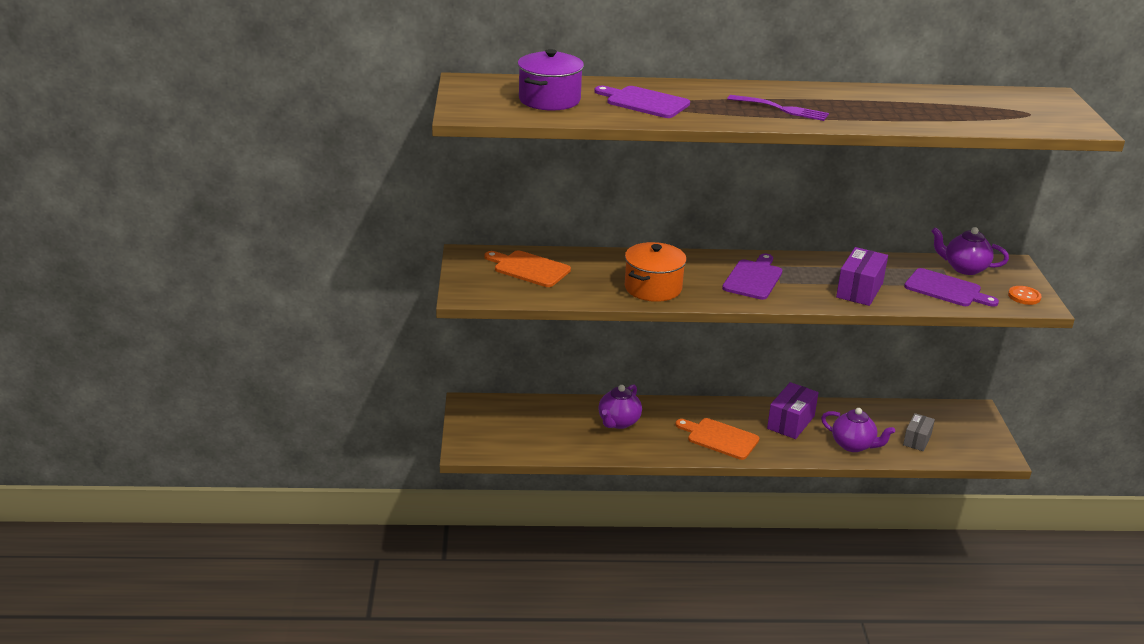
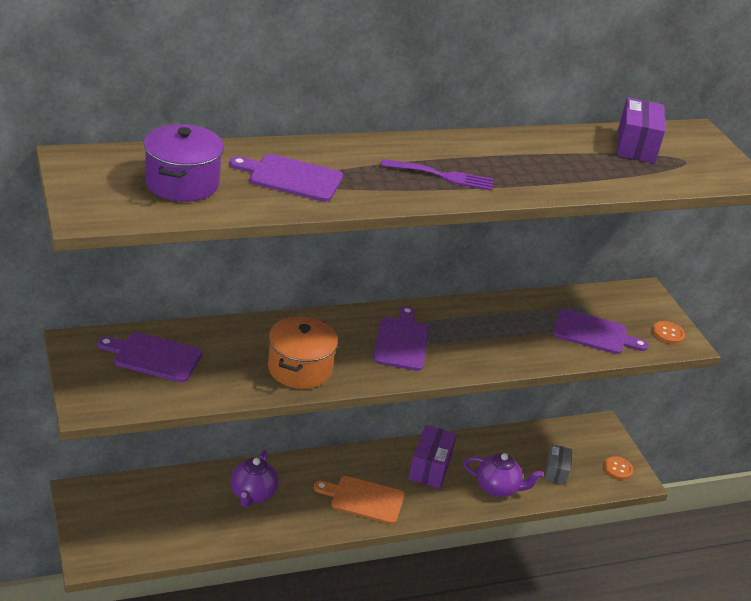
camera: 20 degrees left, 5 degrees up
orange cutting board [485,250,571,287] -> purple cutting board [97,332,202,382]
purple box [836,247,888,306] -> purple box moved to [617,98,665,163]
purple teapot [932,227,1009,275] -> none
none -> orange button [604,456,634,480]

